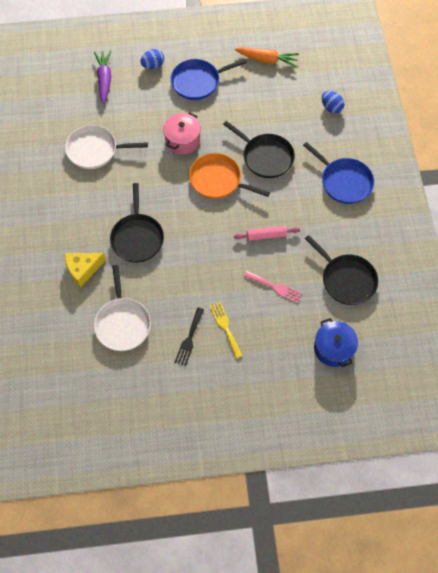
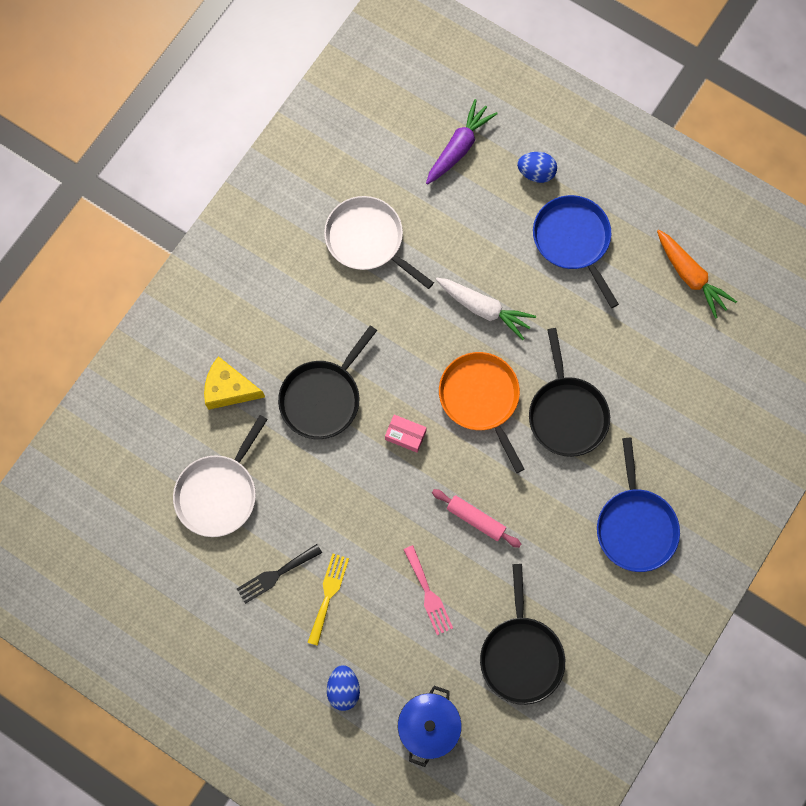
camera: 40 degrees right, 10 degrees up
pink pot [163,112,201,154] -> white carrot [436,278,536,340]
blue pan [171,59,247,100] -> blue pan turned 45 degrees clockwise [533,195,619,308]
blue egg [322,91,344,114] -> blue egg moved to [327,665,360,711]
none -> pink box [385,415,427,453]

